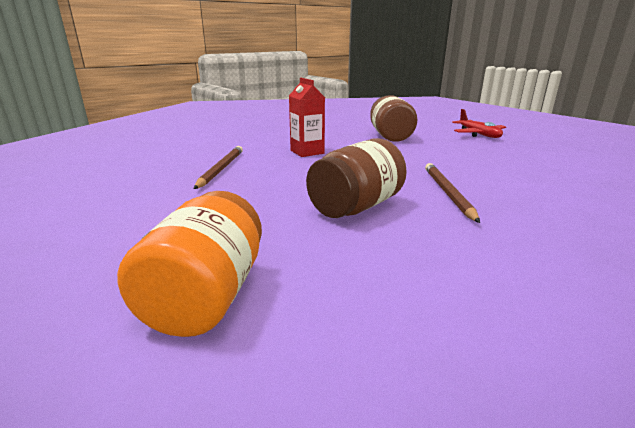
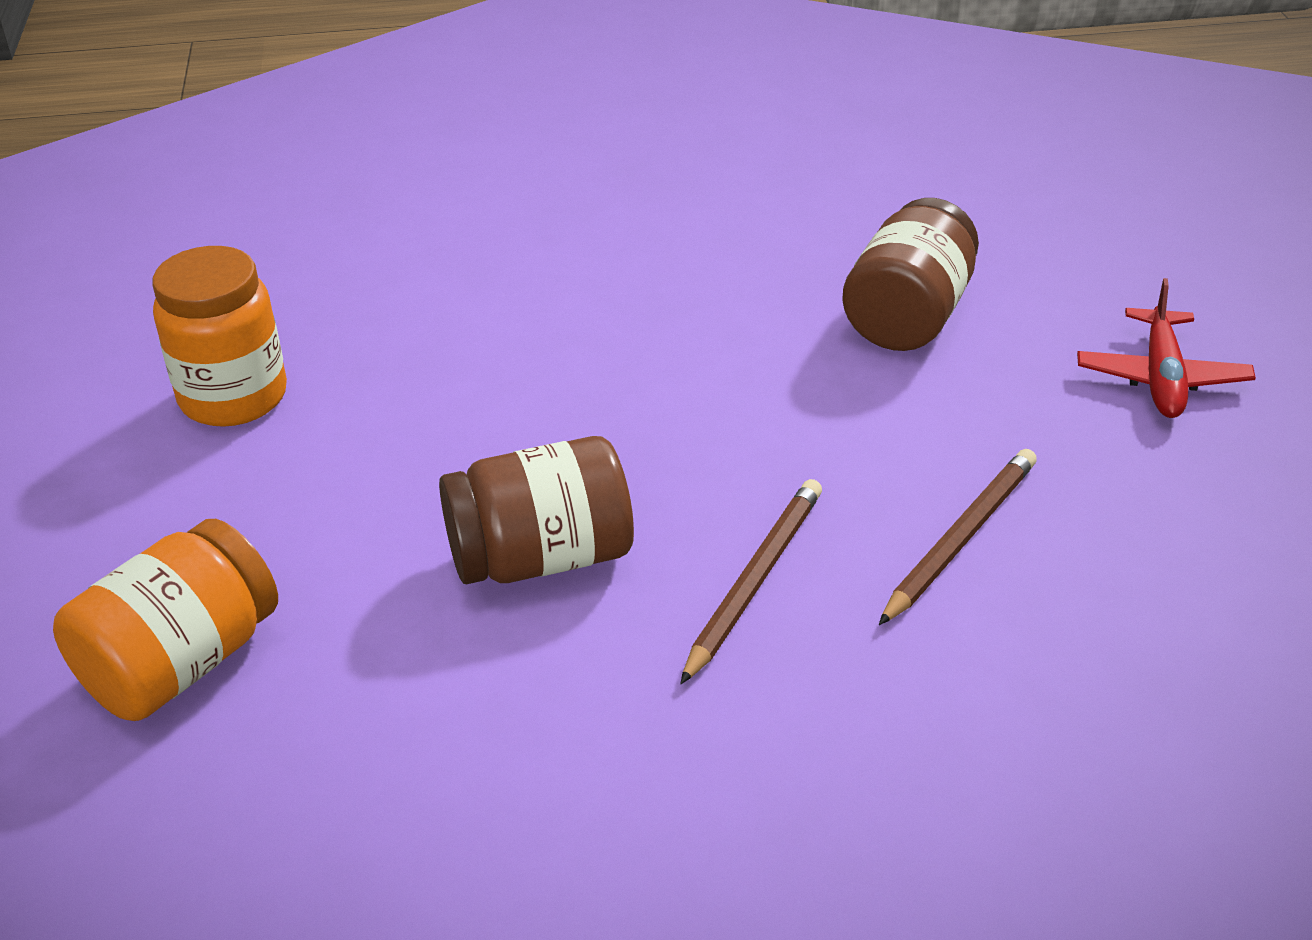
camera: 30 degrees right, 15 degrees up
brown pencil [194,146,243,189] -> brown pencil moved to [879,449,1037,625]
red carton [289,78,325,157] -> none
none -> orange jar [152,246,287,427]

